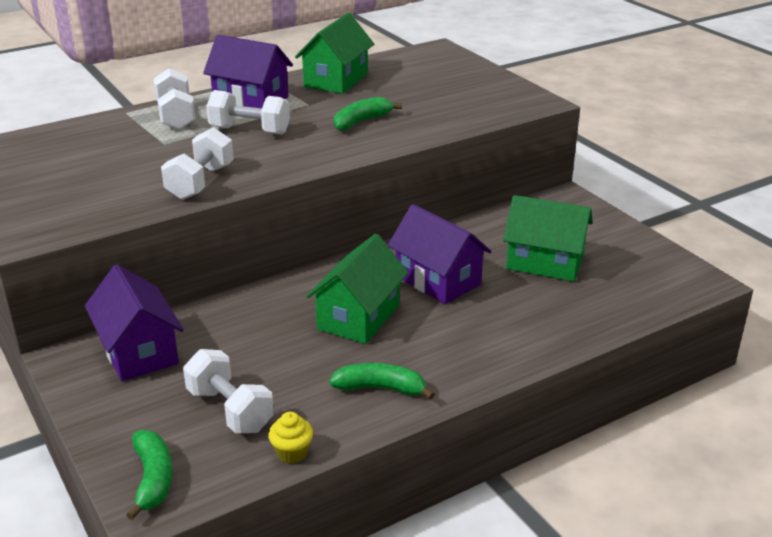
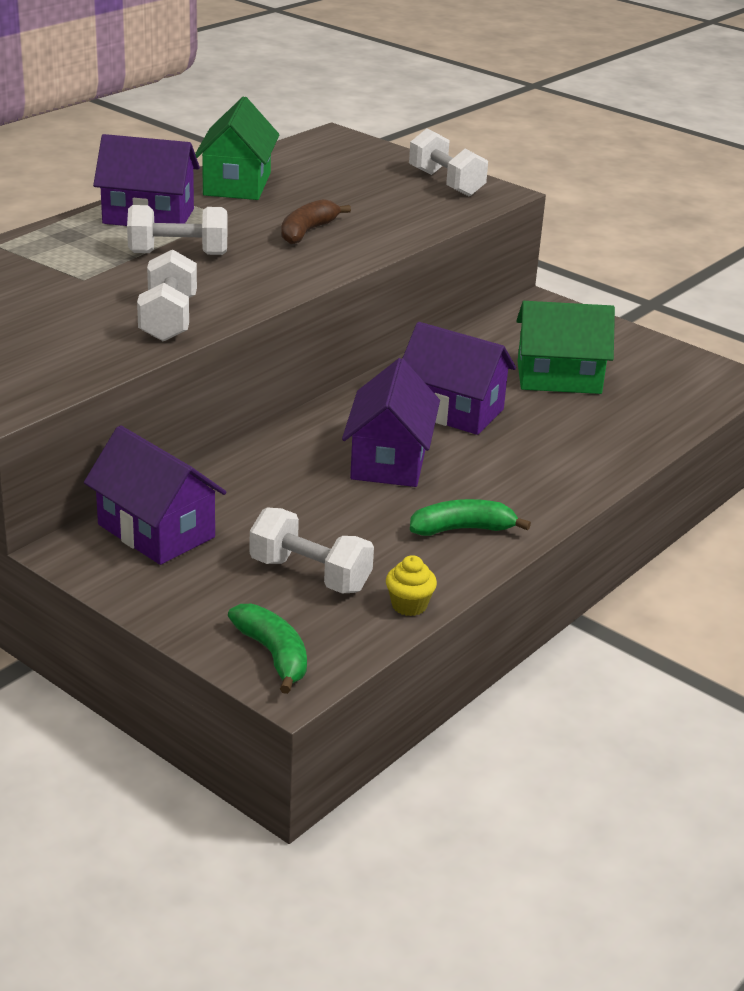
camera: 20 degrees left, 0 degrees up
white dumbbell [153,68,196,130] -> white dumbbell moved to [409,128,488,197]
green house [306,234,409,344] -> purple house [342,358,440,487]
green banana [334,97,402,131] -> brown banana [281,199,351,244]

